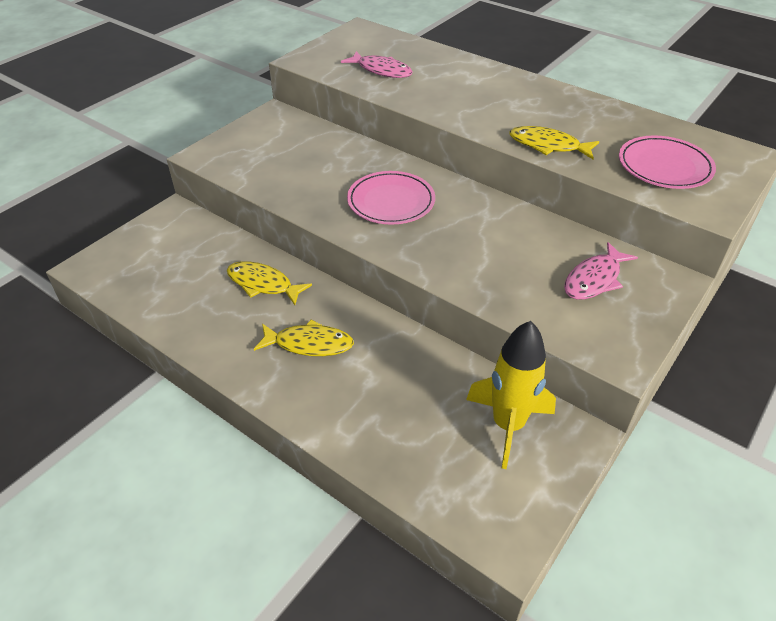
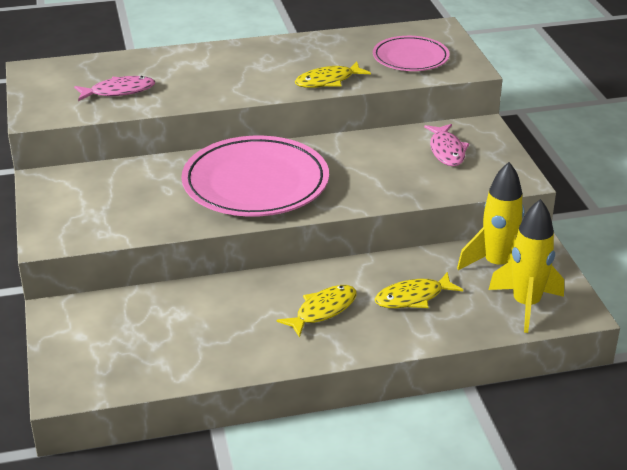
camera: 50 degrees left, 10 degrees down
yellow fish [227,261,312,305] -> yellow fish moved to [375,272,463,308]
pink plate [347,171,435,225] -> pink plate [182,136,329,217], size x1.72
none -> yellow rocket [488,199,564,333]

